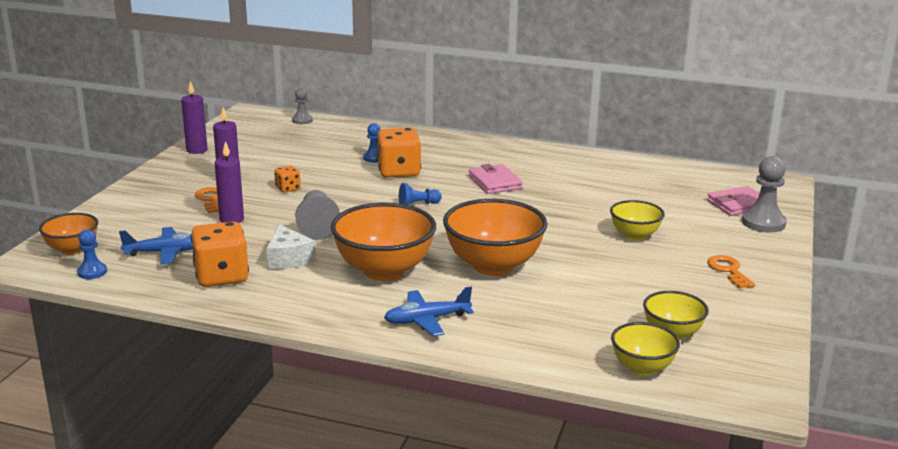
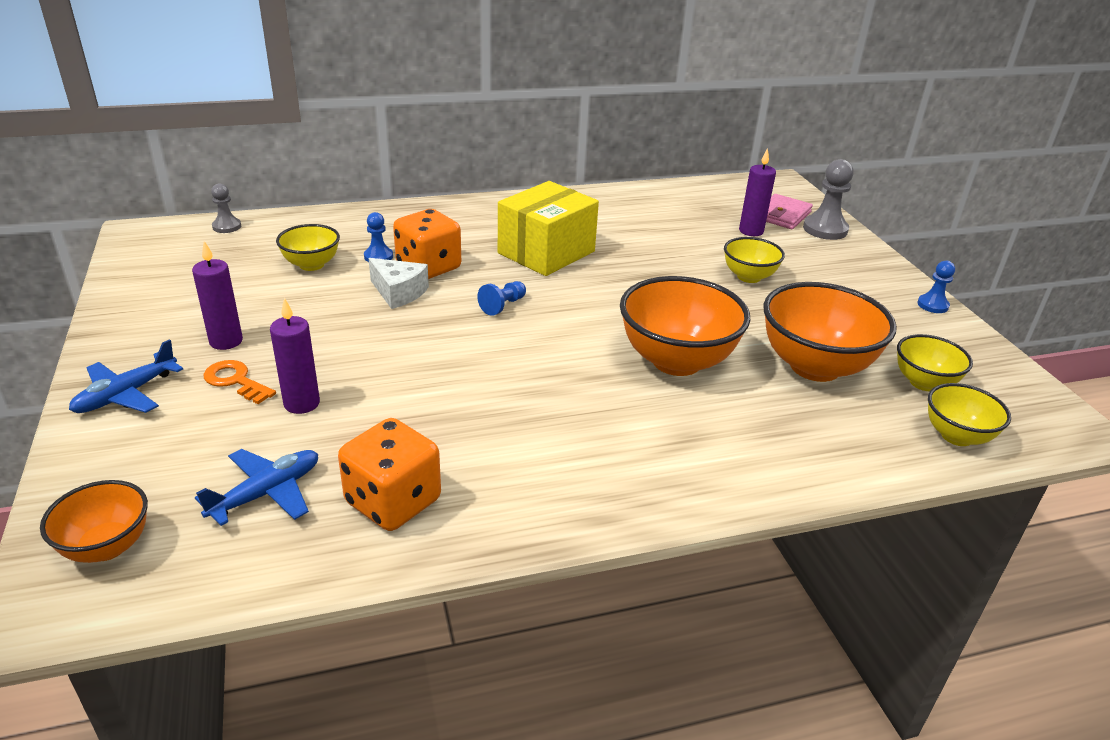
camera: 35 degrees left, 10 degrees up
blue pawn [77,229,107,279] -> blue pawn moved to [917,261,955,313]
purple candle [181,81,208,154] -> purple candle moved to [739,148,776,236]
white cheese [266,224,316,269] -> white cheese moved to [369,258,429,309]
orange dice [274,166,301,192] -> none
grey pawn [295,190,340,240] -> none
orange bowl [331,203,436,281] -> orange bowl moved to [763,282,897,382]
blue plane [384,286,474,336] -> blue plane moved to [69,339,183,413]
pink wallet [469,164,523,194] -> yellow box [498,181,599,276]
orange key [707,255,755,289] -> none
none -> yellow bowl [276,224,340,271]

